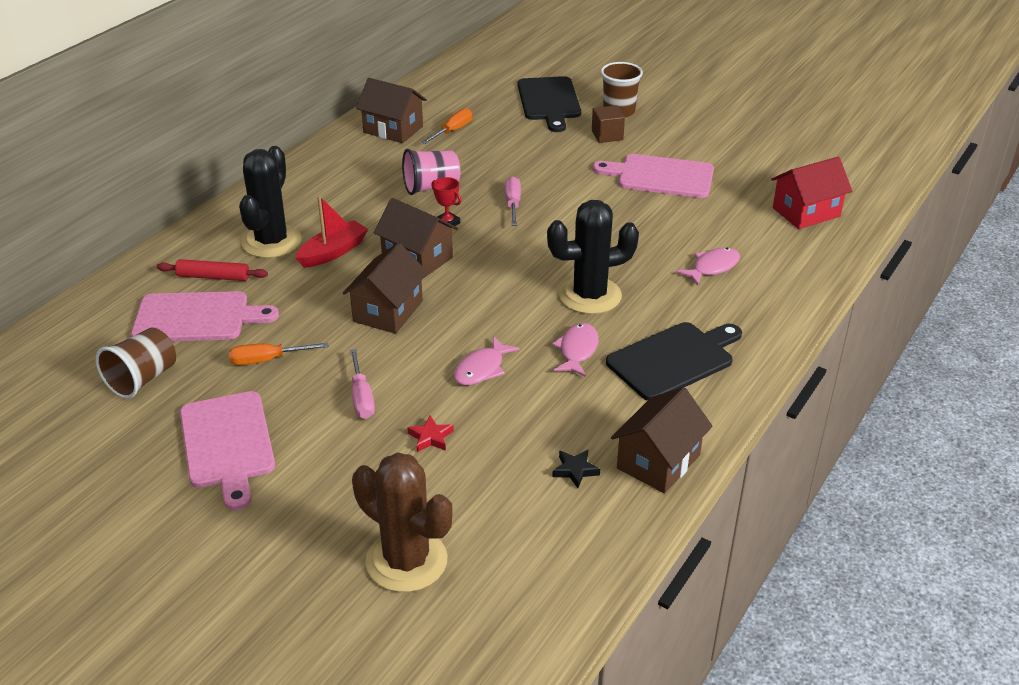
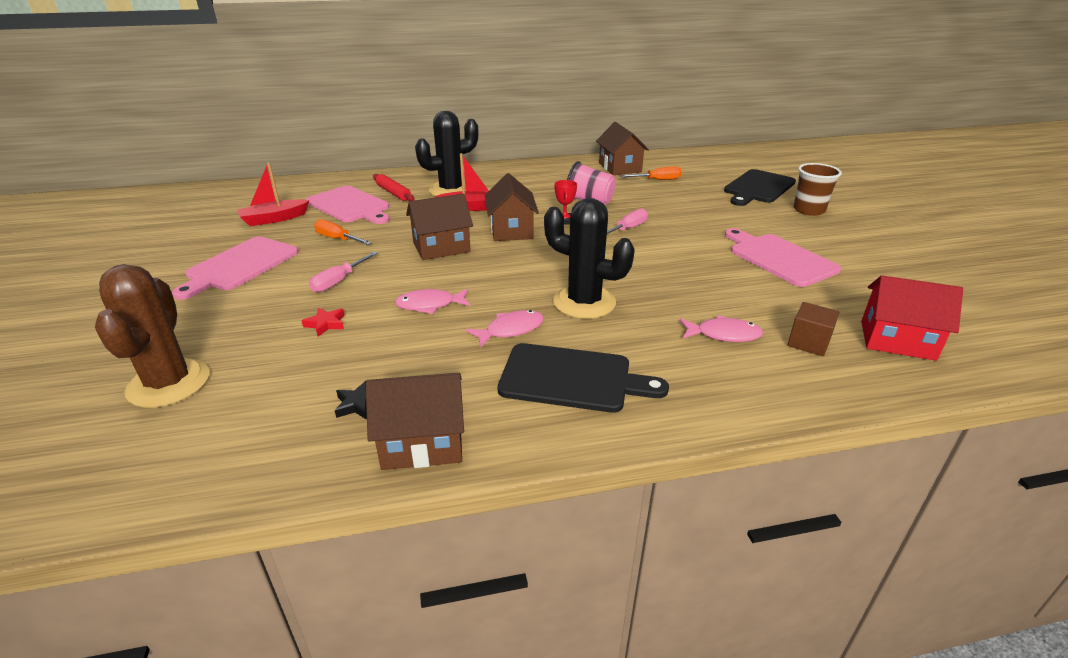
camera: 45 degrees right, 5 degrees down
brown cup [96,327,176,399] -> red boat [237,162,309,226]
brown cube [592,105,625,143] -> brown cube moved to [788,302,839,356]

